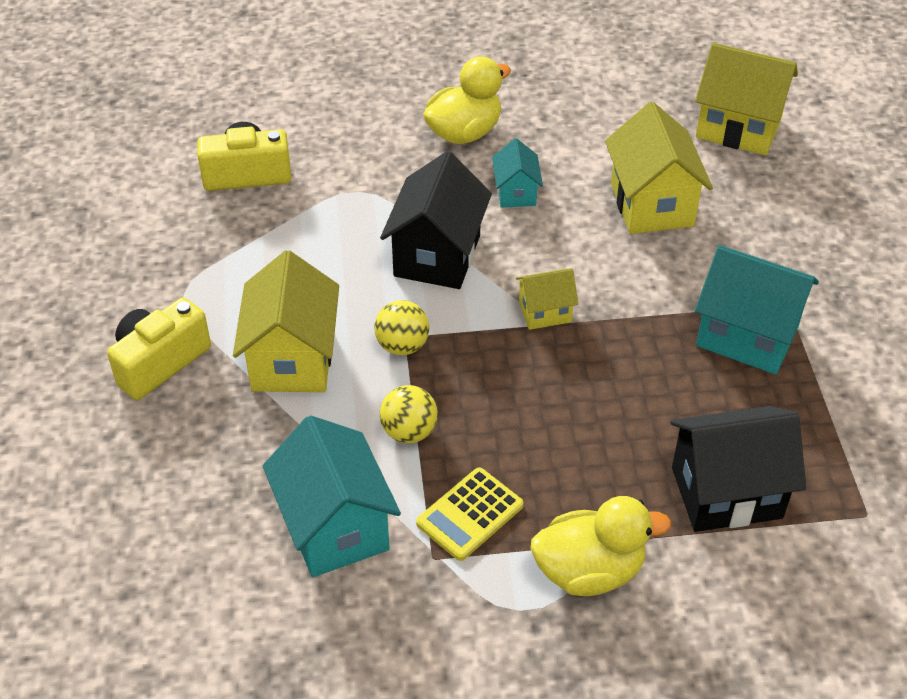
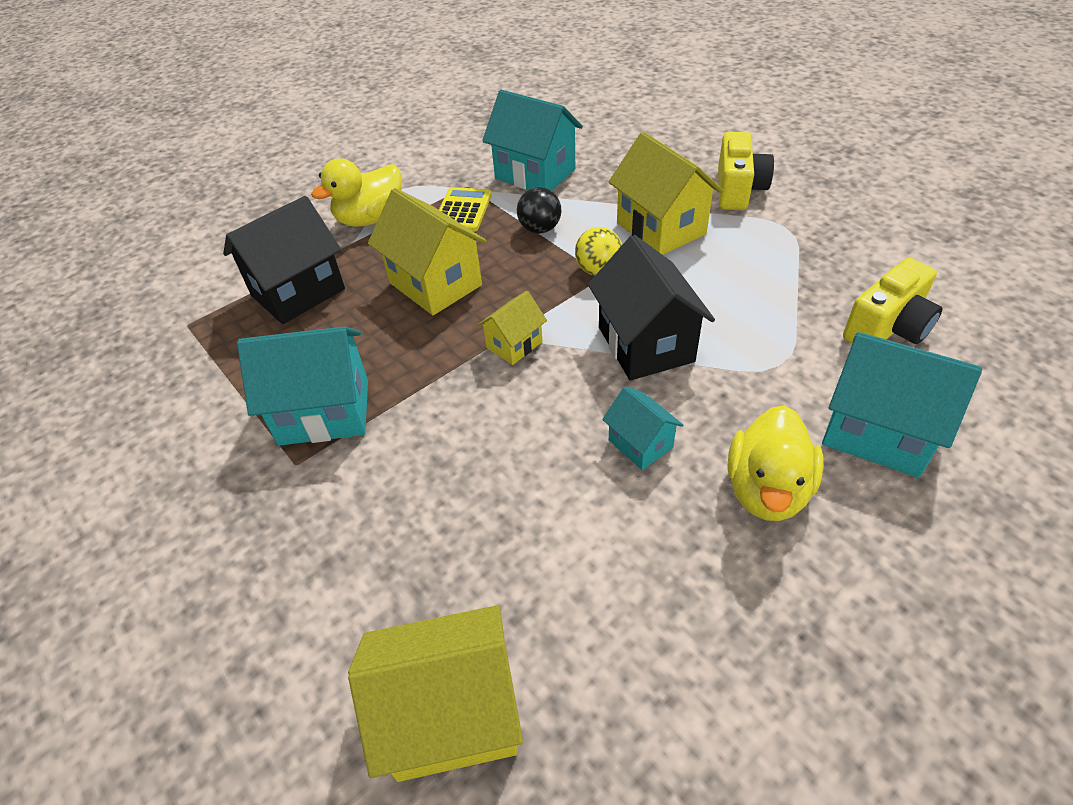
camera: 150 degrees right, 0 degrees up
yellow ball [380,385,438,443] -> black ball [517,187,562,234]
yellow house [605,102,713,234] -> yellow house moved to [368,188,487,315]
none -> turquoise house [822,332,982,478]

